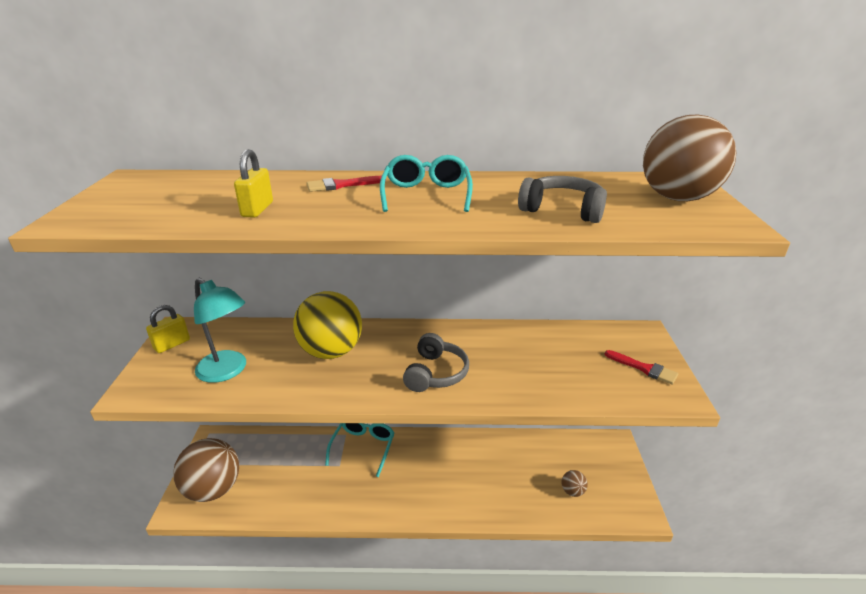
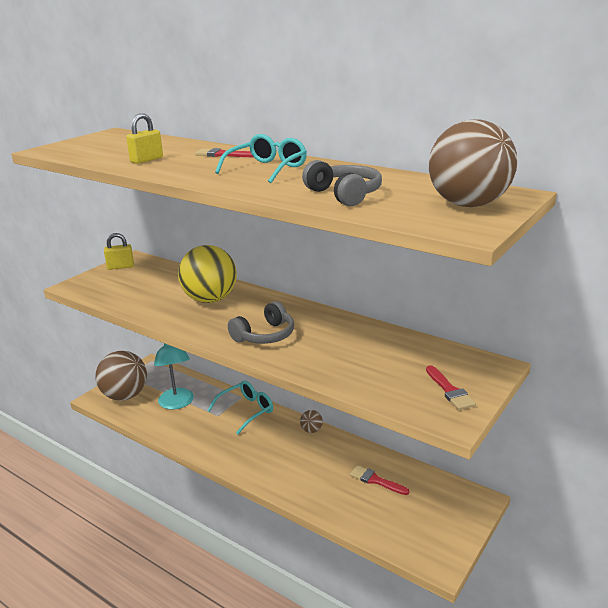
camera: 35 degrees right, 5 degrees down
turquoise lamp [194,278,246,383] -> turquoise lamp moved to [154,343,194,409]
brown ball [561,470,588,497] -> brown ball moved to [300,410,323,433]
none -> red brush [350,465,410,495]

